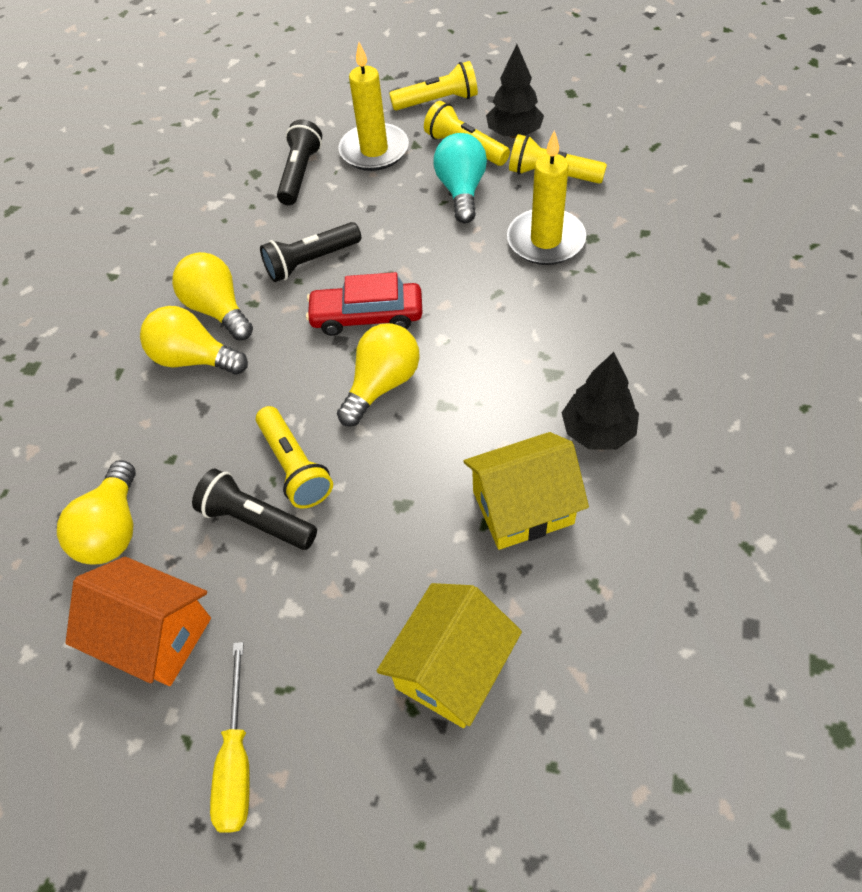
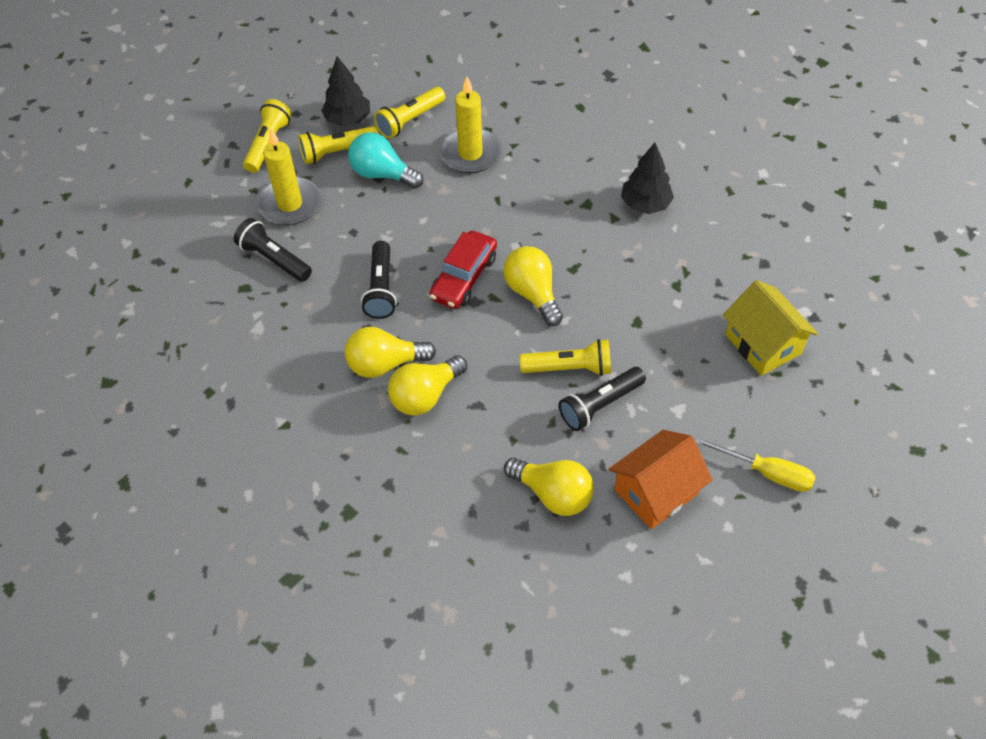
camera: 65 degrees left, 0 degrees up
yellow house [463,432,589,550] -> none

